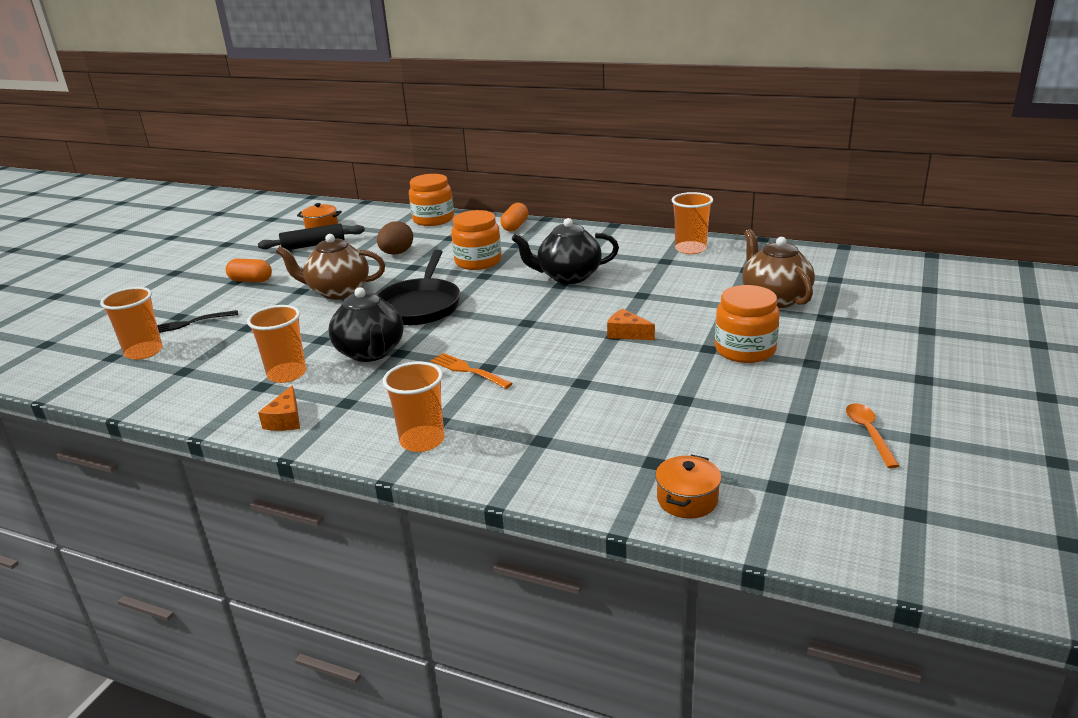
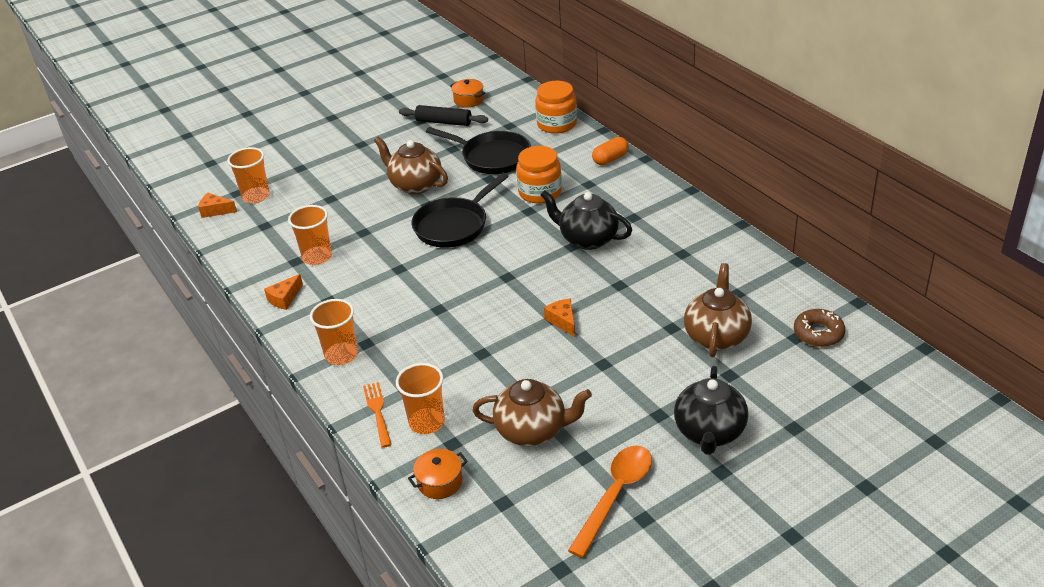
camera: 35 degrees right, 10 degrees up
black fork [157,310,238,333] -> none
orange capsule [226,259,272,282] -> none
black teapot [329,287,404,362] -> black teapot moved to [674,366,748,455]
brown egg [377,221,413,255] -> black pan [426,127,531,174]
orange fork [431,353,513,389] -> orange fork moved to [363,382,392,448]
orange cup [672,192,713,254] -> orange cup moved to [396,363,445,434]
orange jar [715,285,780,363] -> none
orange spoon [846,403,899,468] -> orange spoon [568,445,652,558], size x1.70
none -> orange cheese [198,193,237,218]
none -> brown teapot [472,379,592,446]
none -> brown donut [794,309,845,347]

